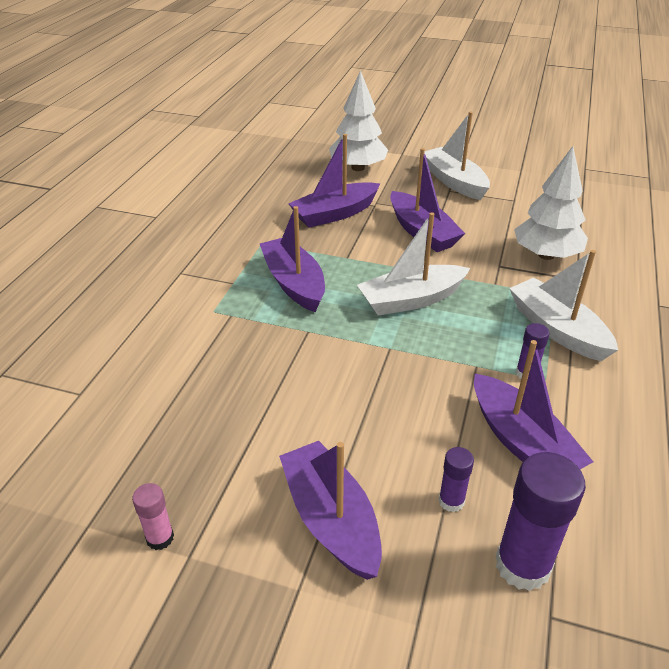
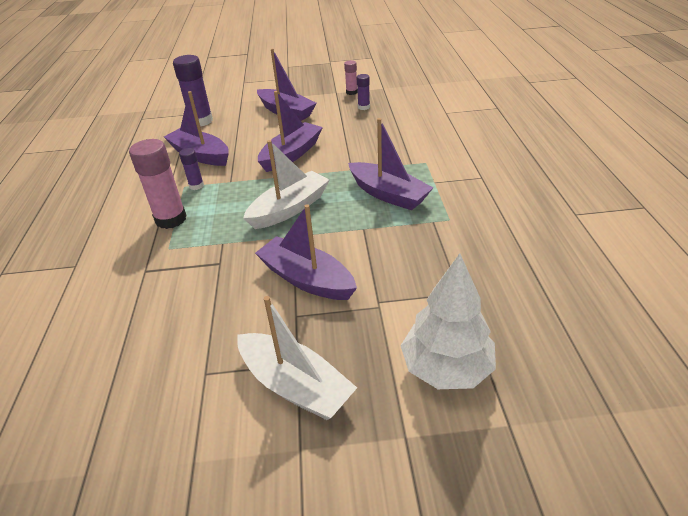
camera: 160 degrees right, 0 degrees up
purple boat [288,134,381,228] -> purple boat moved to [258,91,323,172]
purple glue stick [439,447,474,512] -> purple glue stick moved to [357,74,370,110]
white boat [509,250,618,361] -> pink glue stick [129,139,187,229]
white tree [514,146,588,260] -> none

